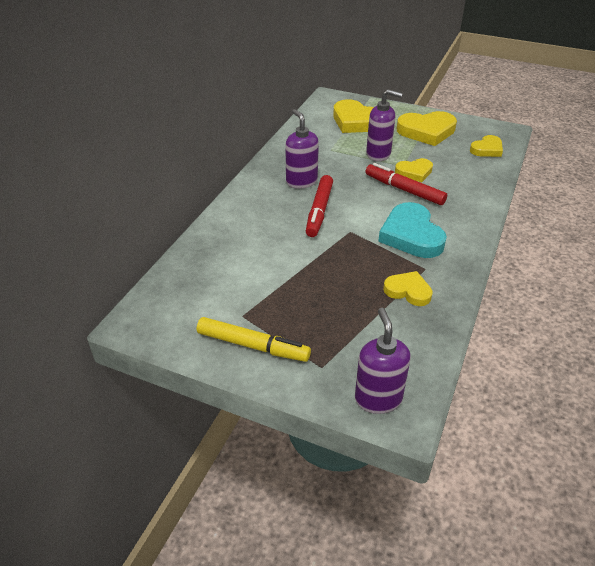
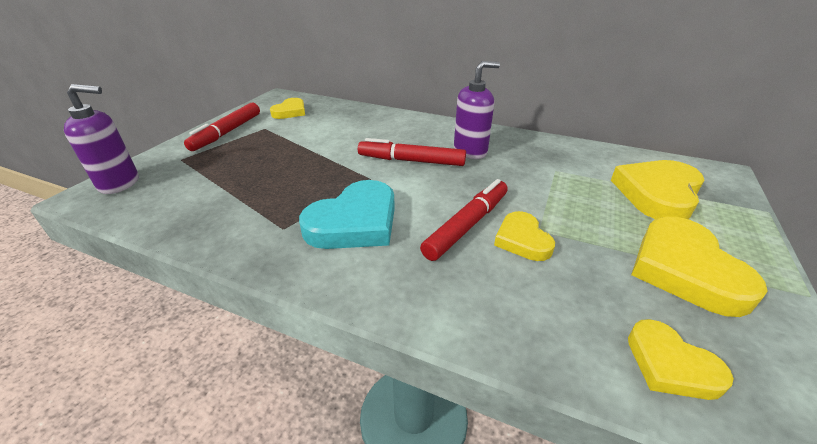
camera: 90 degrees right, 5 degrees down
yellow marker [197,317,311,362] -> red marker [184,103,260,151]
purple soap dispenser [366,89,403,161] -> none
turquoise heart [378,202,447,258] -> turquoise heart turned 150 degrees clockwise [299,180,395,249]
yellow heart [383,271,433,306] -> yellow heart moved to [270,98,305,119]

